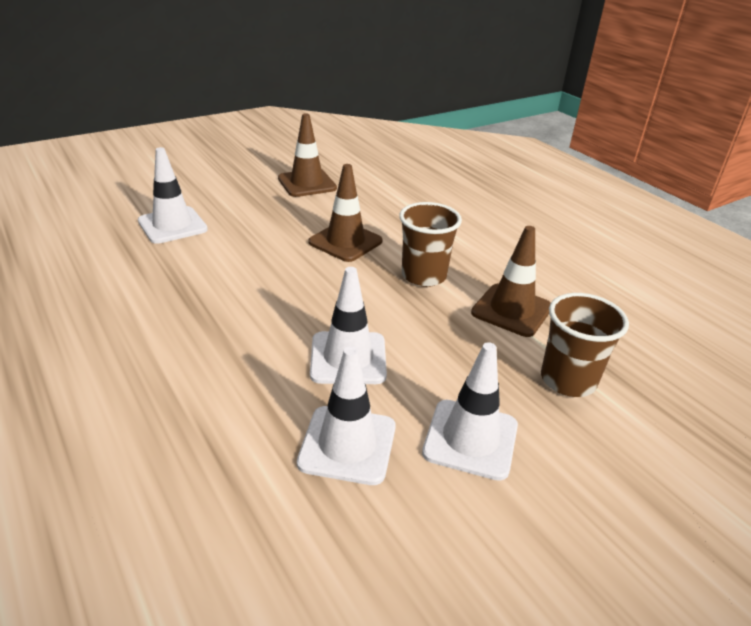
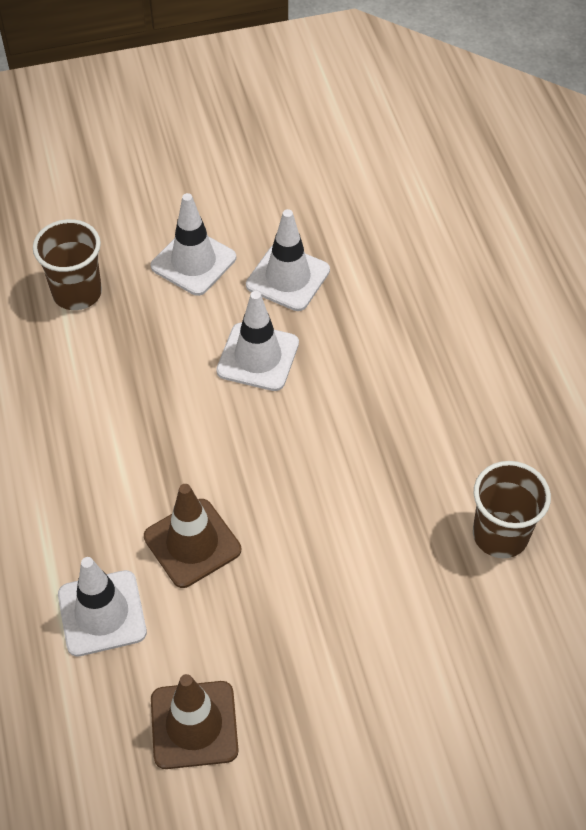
camera: 160 degrees left, 20 degrees up
white traffic cone [138,147,208,244] -> white traffic cone moved to [58,557,147,657]
brown cup [399,202,462,287] -> brown cup moved to [473,461,551,558]
brown traffic cone [471,226,551,337] -> none

